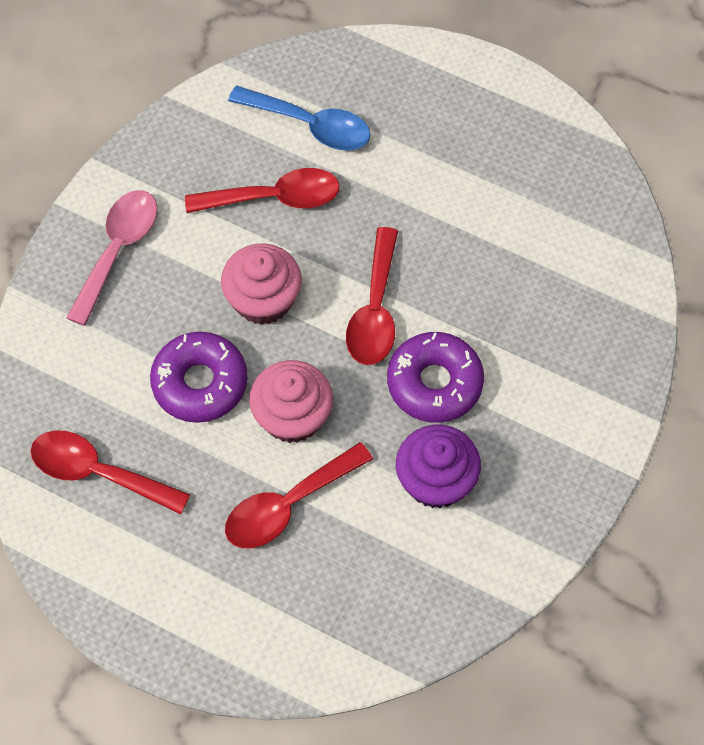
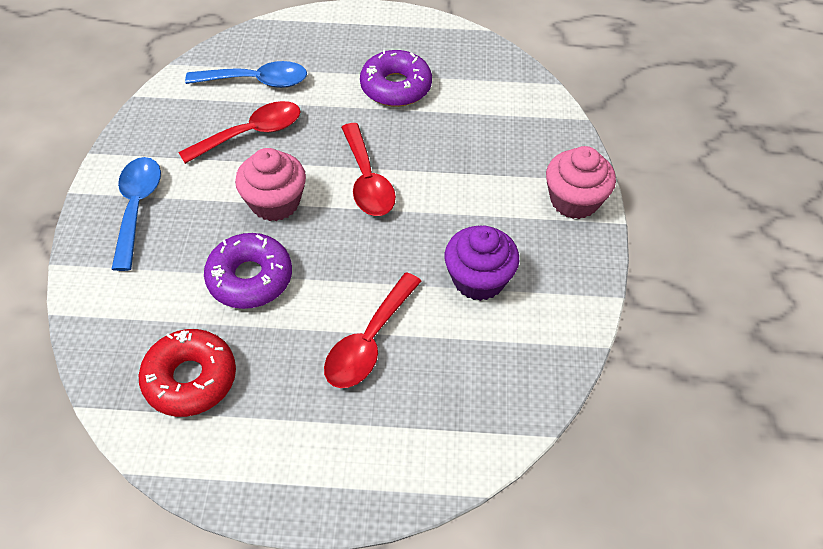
camera: 25 degrees left, 10 degrees down
red spoon [31,431,190,514] -> red donut [139,329,236,417]
pink spoon [66,190,158,326] -> blue spoon [111,157,161,271]
pink cupcake [249,360,333,443] -> pink cupcake moved to [546,146,616,219]
purple donut [387,332,484,423] -> purple donut moved to [360,50,432,107]

